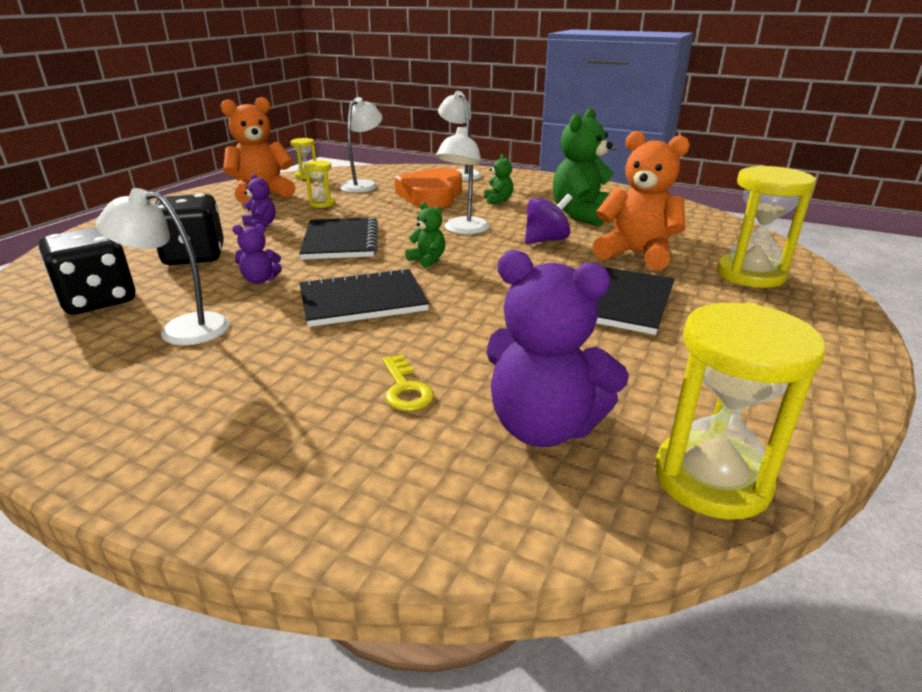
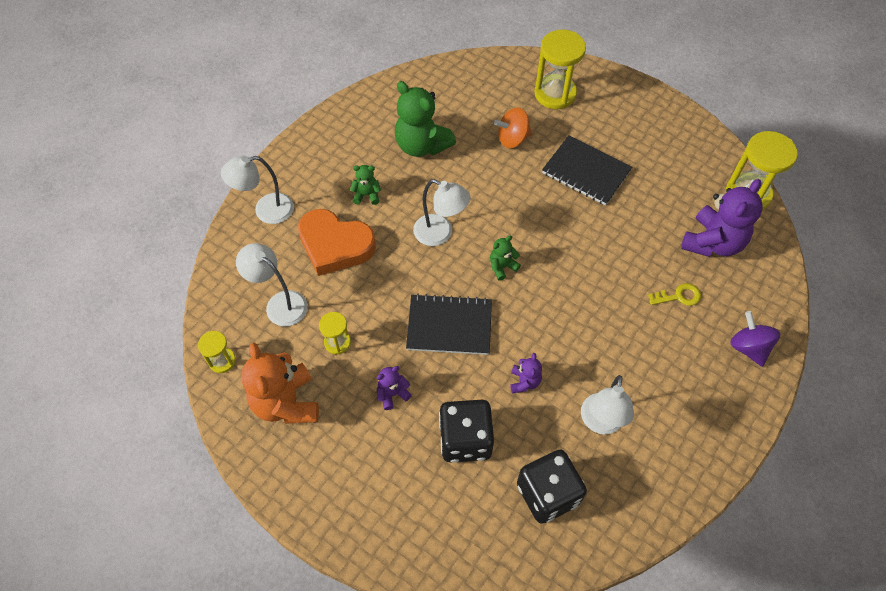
camera: 80 degrees left, 30 degrees up
black notebook [299,268,429,327] -> none
purple spinning top [525,194,572,244] -> purple spinning top moved to [730,311,780,367]
orange teddy bear [593,131,690,270] -> orange spinning top [494,108,532,148]

